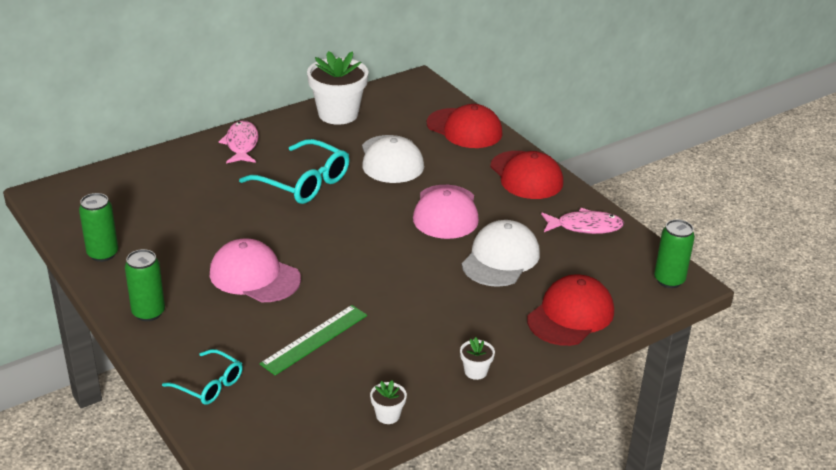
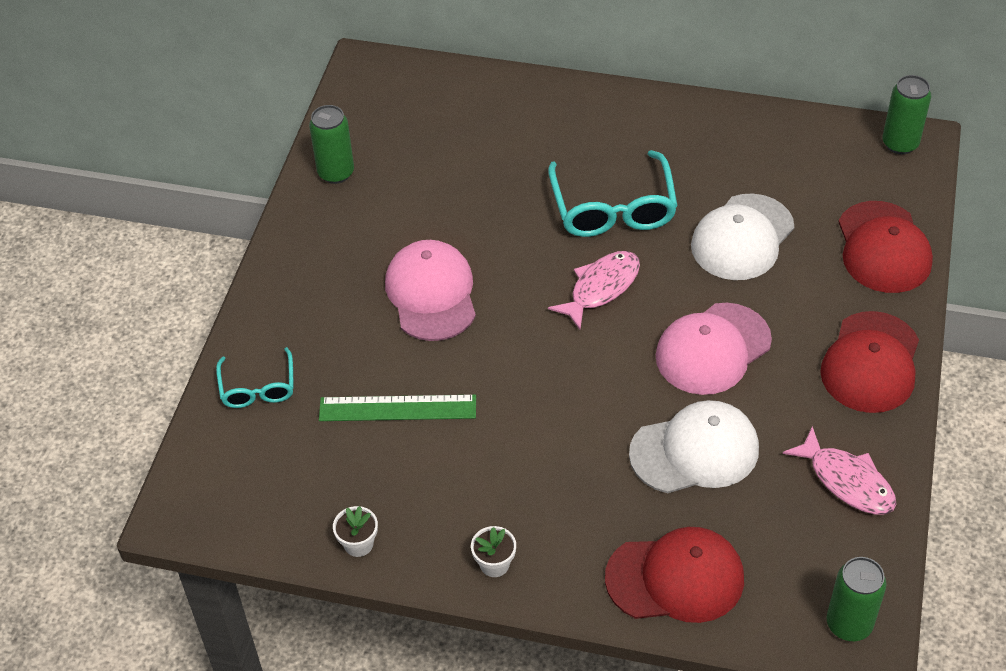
camera: 50 degrees right, 15 degrees up
green can [125,249,165,321] -> green can moved to [882,75,931,154]
pink fish [219,120,259,163] -> pink fish moved to [548,251,640,330]
white flower pot [307,51,368,125] -> none

